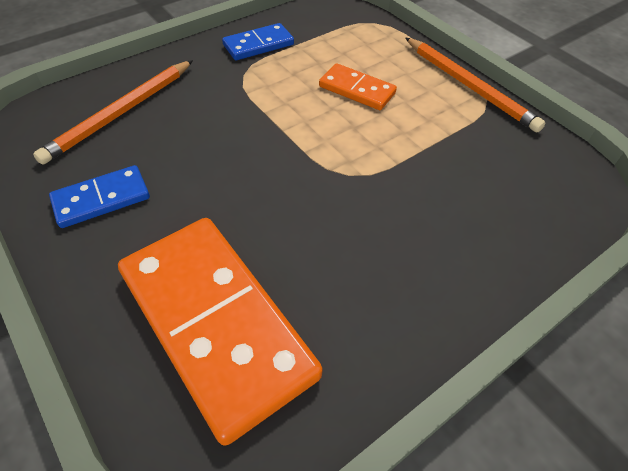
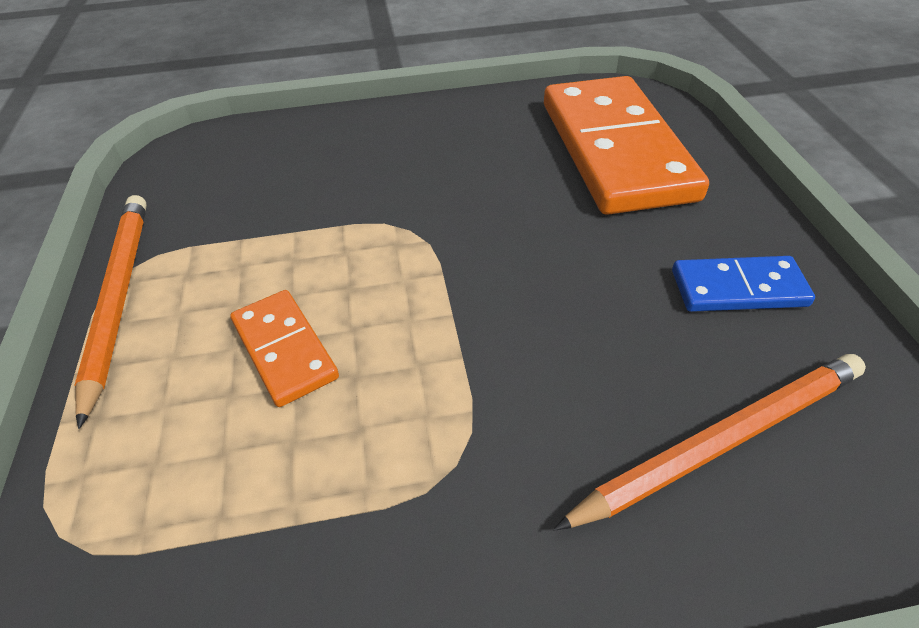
camera: 150 degrees left, 5 degrees down
blue domino [222,23,294,60] -> none

